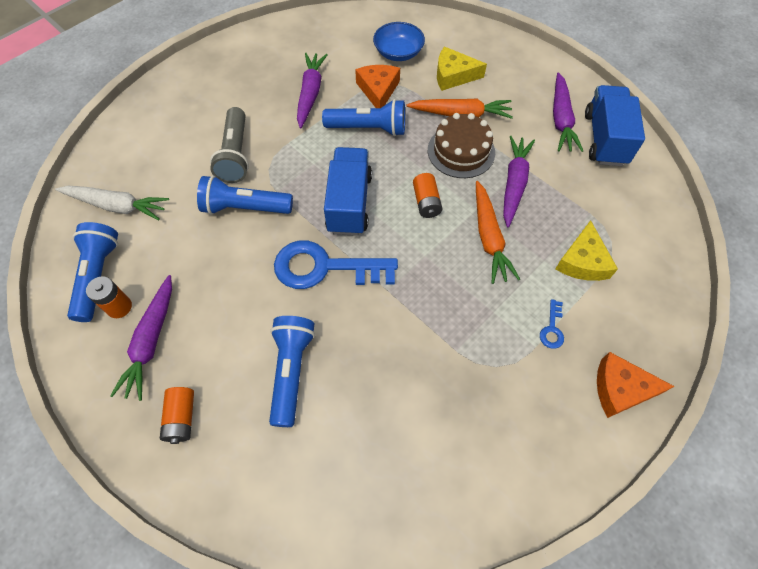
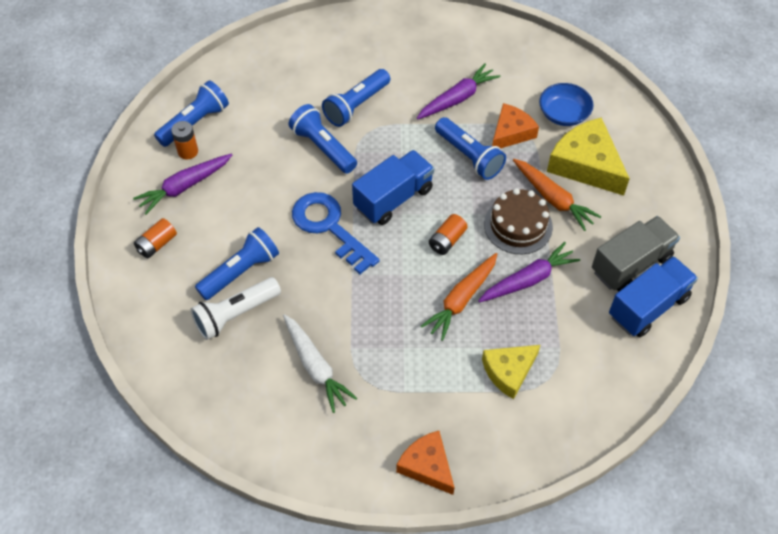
camera: 45 degrees right, 5 degrees down
white carrot [55,186,169,220] -> white carrot moved to [283,314,357,413]
grey flashlight [210,107,249,183] -> blue flashlight [322,69,390,127]
yellow cheese [437,47,487,91] -> yellow cheese [547,117,630,196], size x1.57
blue key [540,299,564,349] -> none
purple carrot [553,73,583,152] -> grey truck [592,216,680,291]
none -> white flashlight [190,277,281,340]

